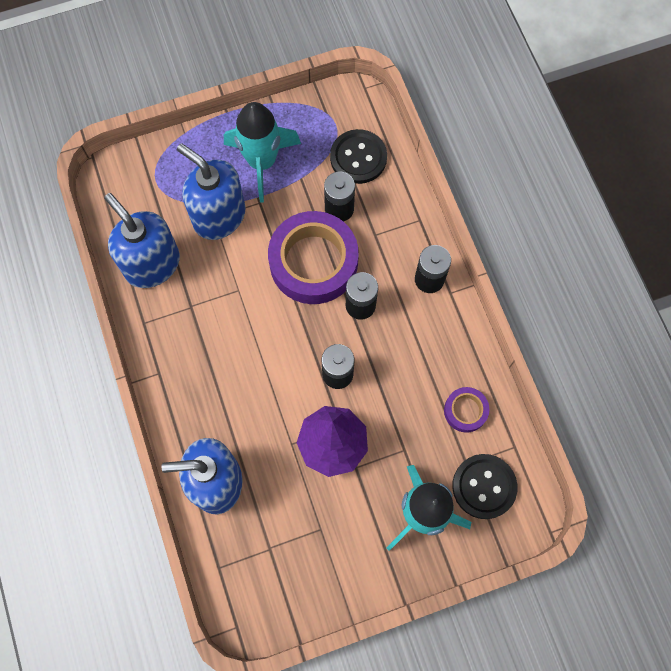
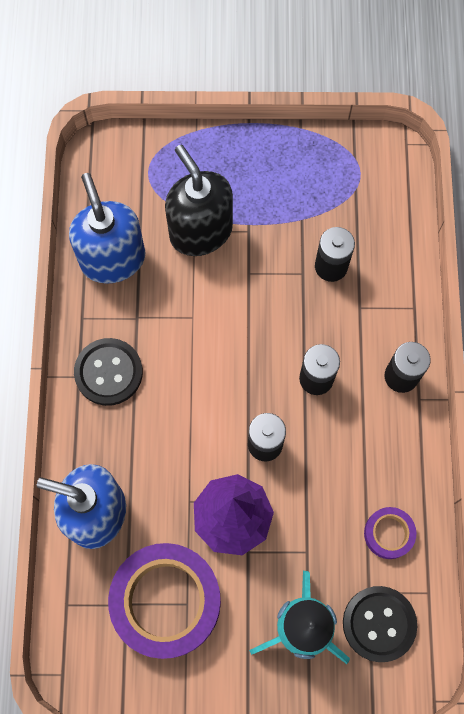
camera: 20 degrees right, 0 degrees up
blue soap dispenser [177,144,245,240] -> black soap dispenser [165,145,233,256]
turquoise rocket [224,102,301,202] -> none
purple tape [268,211,359,304] -> purple tape moved to [108,543,221,659]
black button [330,129,387,184] -> black button moved to [74,338,143,406]

